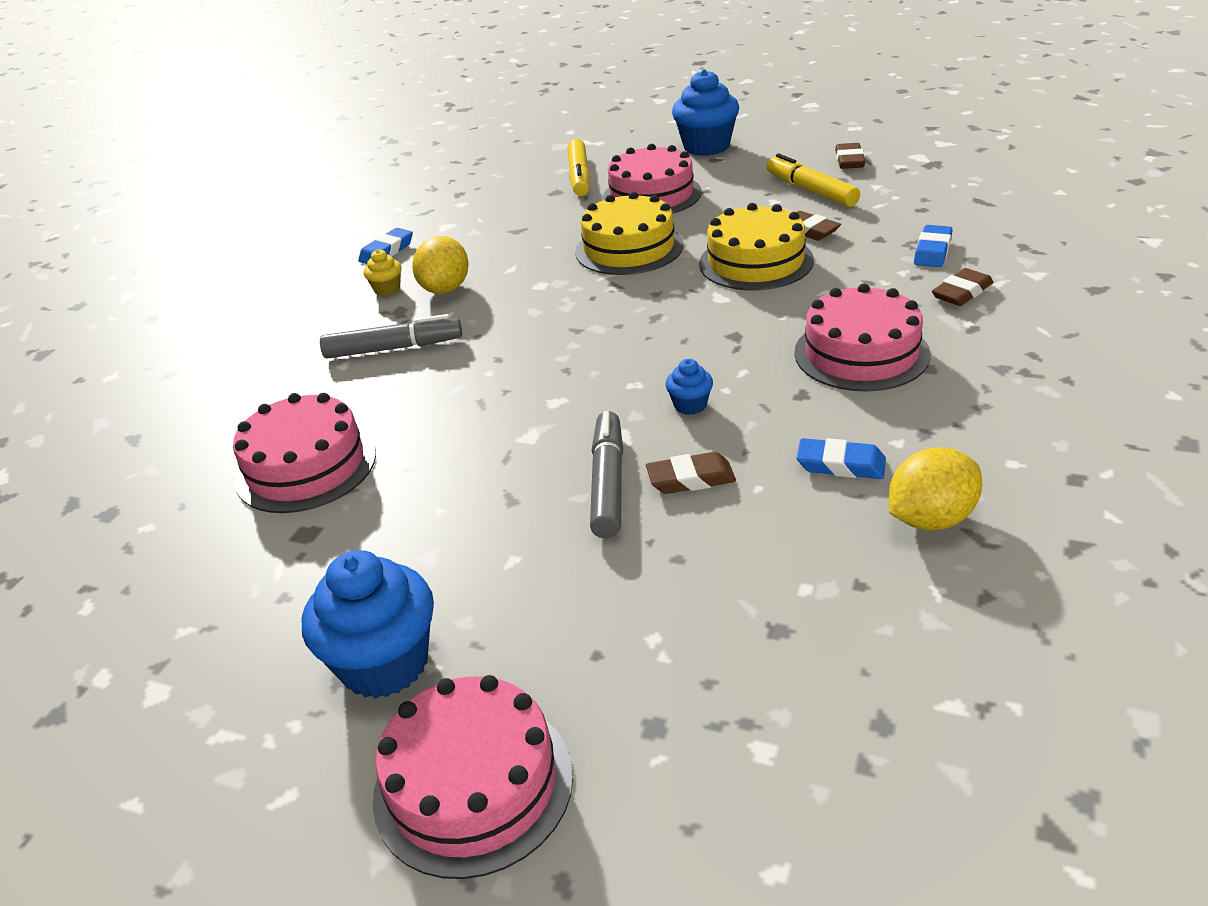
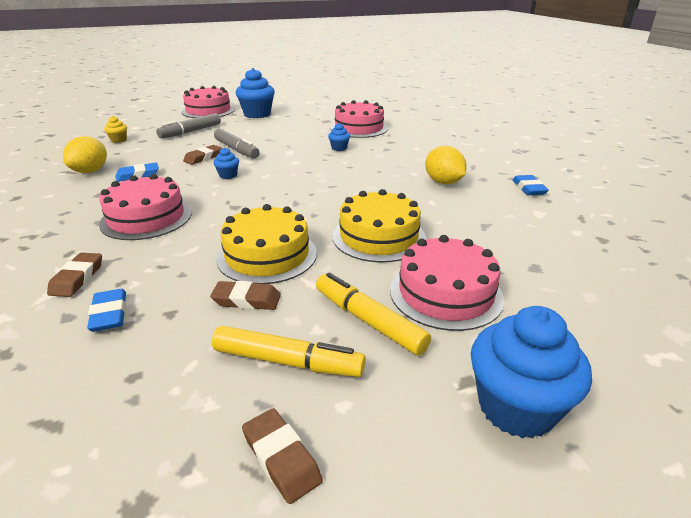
camera: 135 degrees right, 5 degrees down
grey marker [320,314,462,359] -> grey marker moved to [156,113,221,138]
yellow cupcake [364,250,402,296] -> yellow cupcake moved to [104,116,127,143]
yellow marker [568,139,590,196] -> yellow marker moved to [316,273,431,355]
none -> blue cupcake [328,123,350,151]

